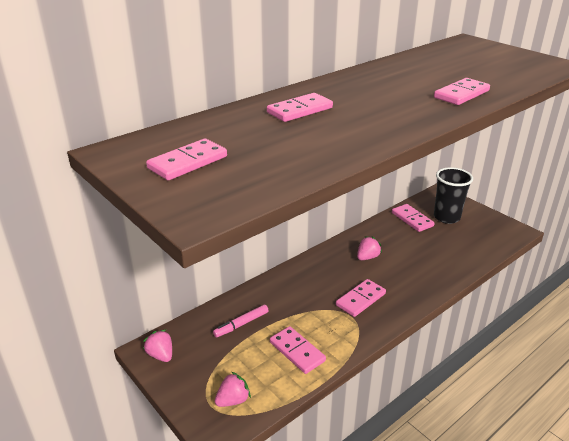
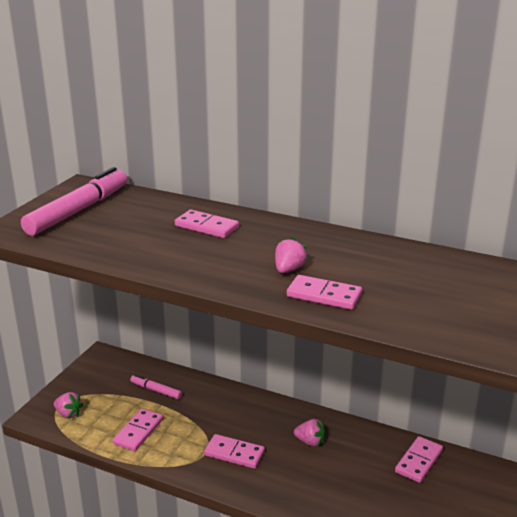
camera: 65 degrees right, 5 degrees down
pink strawberry [143,329,172,362] -> pink strawberry moved to [275,237,308,273]
pink domino [146,139,227,180] -> pink marker [21,167,127,236]
black cup [434,167,473,224] -> none

